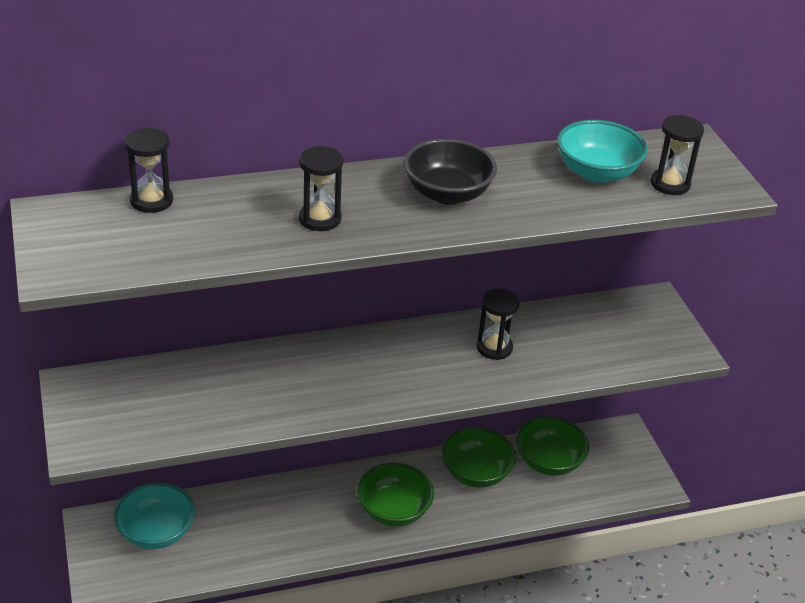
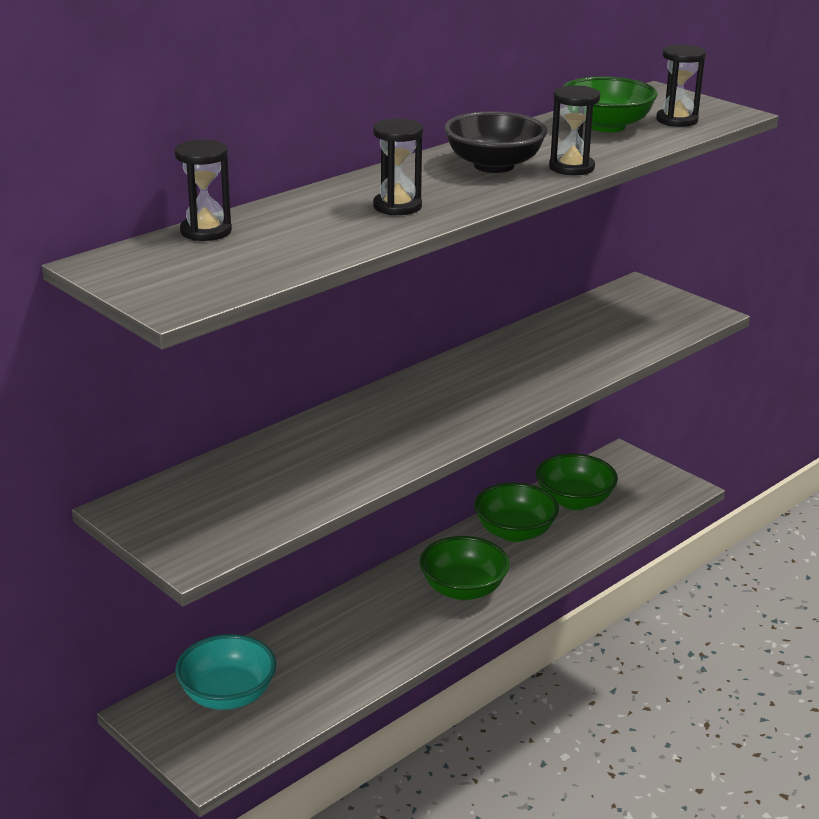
camera: 25 degrees left, 10 degrees down
black hourglass [476,288,520,360] -> black hourglass moved to [549,85,601,175]
turquoise bowl [557,120,648,183] -> green bowl [563,76,658,133]

